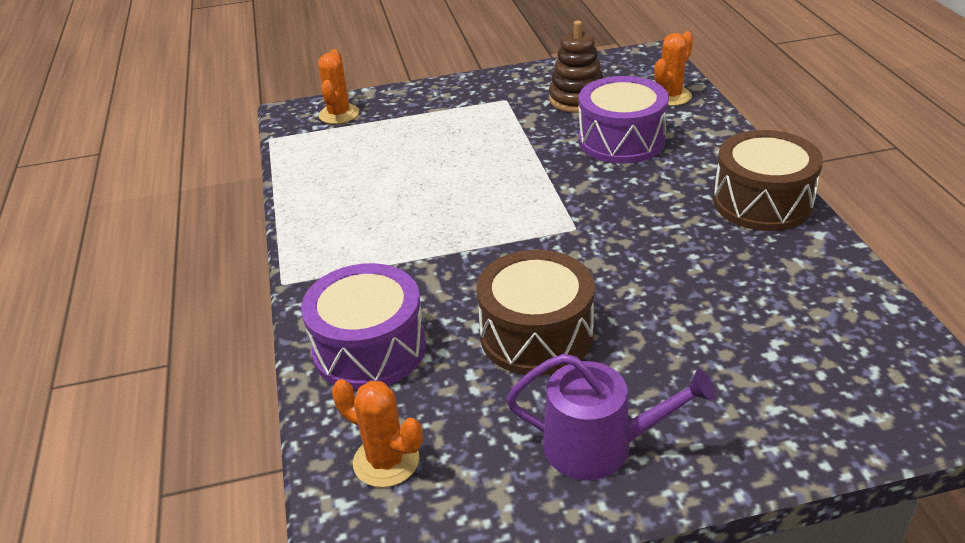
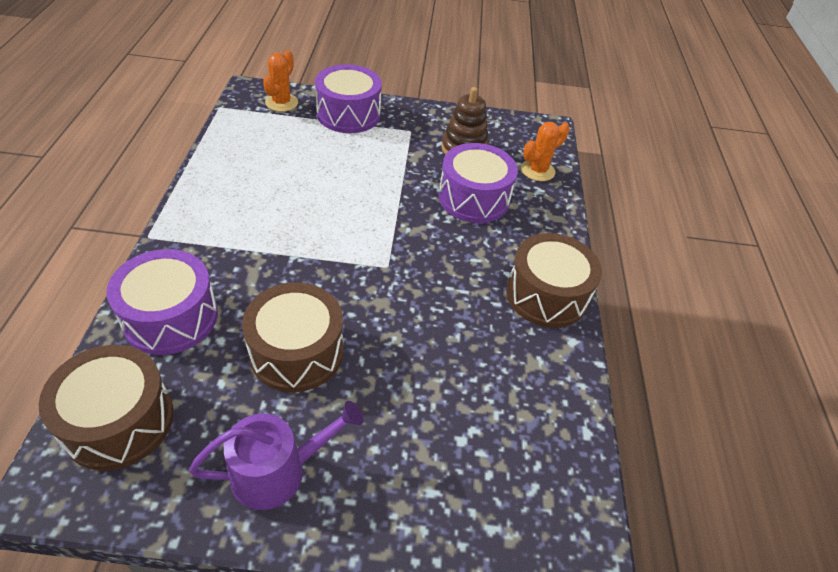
camera: 10 degrees right, 10 degrees up
orange cactus [332,379,423,488] -> brown drum [39,345,174,471]
purple watering can [506,354,716,480] -> purple watering can turned 45 degrees counterclockwise [189,401,363,510]
none -> purple drum [315,64,382,133]

